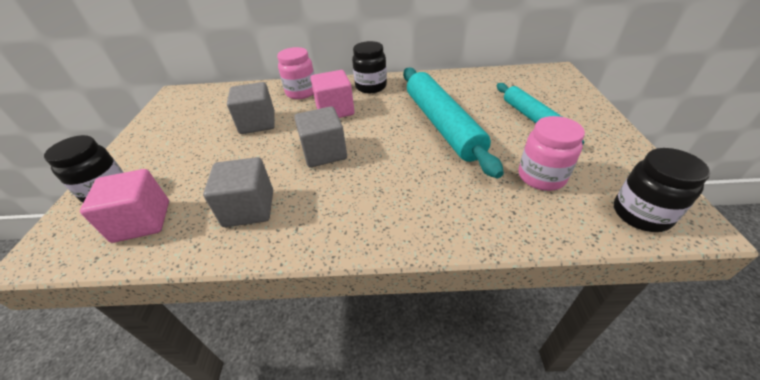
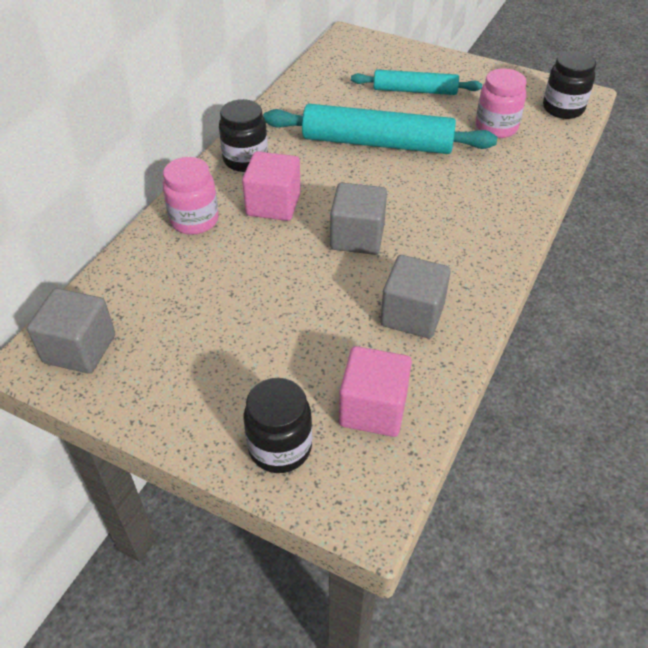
camera: 65 degrees left, 5 degrees up
grey cube [227,82,275,134] -> grey cube moved to [27,288,115,374]

